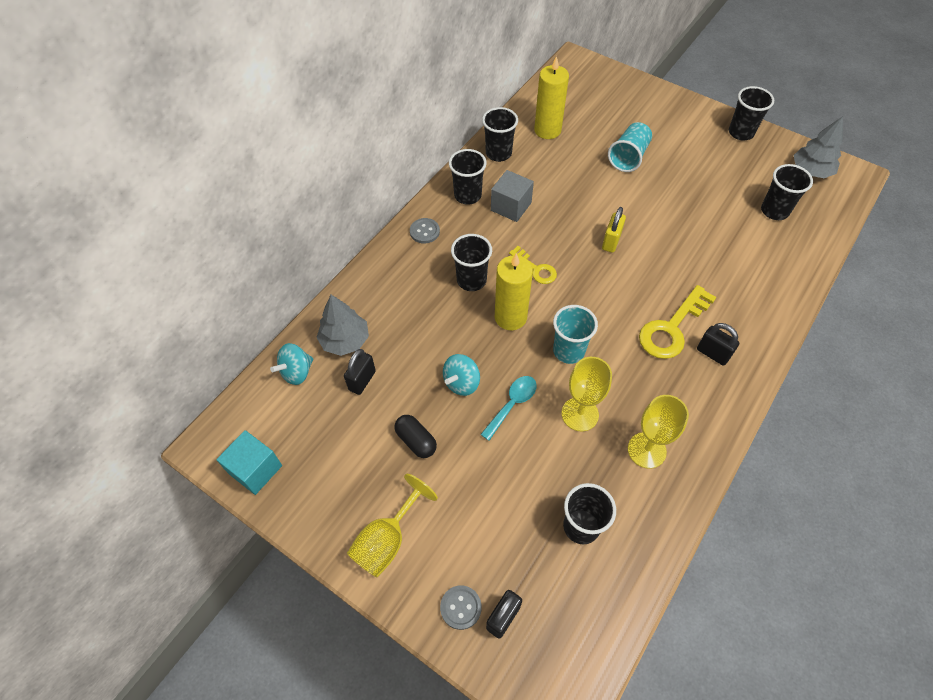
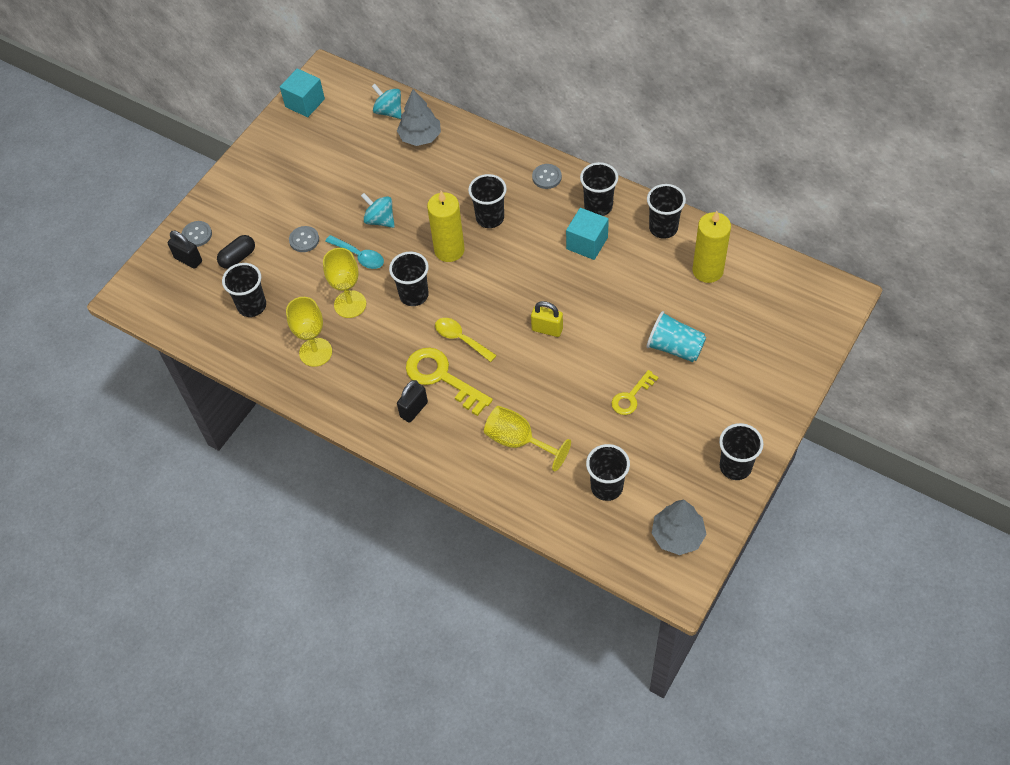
camera: 90 degrees right, 0 degrees up
black padlock [344,349,376,395] -> none
yellow goblet [347,474,438,577] -> yellow goblet moved to [484,406,571,471]
black capsule [394,415,437,458] -> black capsule moved to [217,235,255,269]
grey cube [491,170,534,222] -> turquoise cube [566,208,609,260]
yellow key [509,246,557,284] -> yellow key moved to [612,370,659,415]
turquoise cup [553,305,598,364] -> black cup [389,252,429,306]
none -> grey button [289,226,319,252]
none -> yellow spoon [435,318,497,362]

